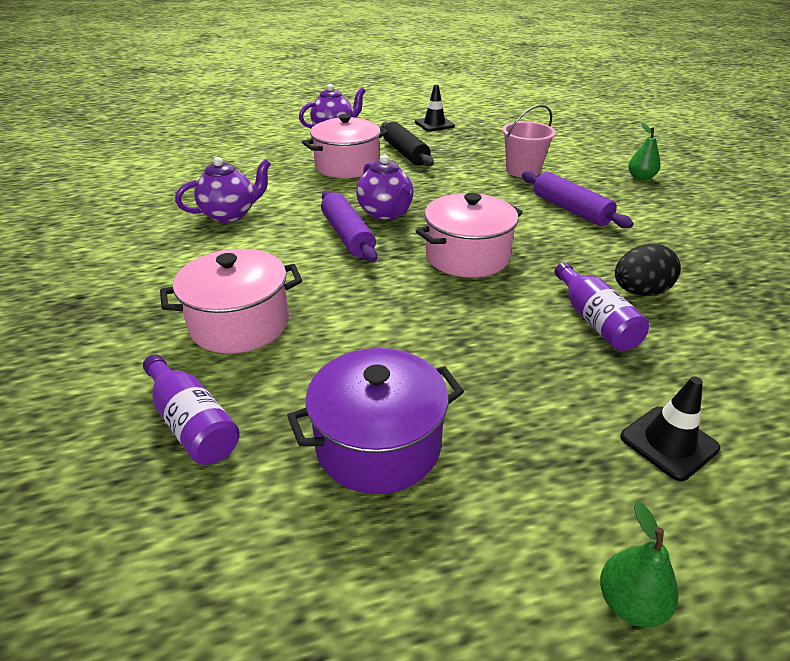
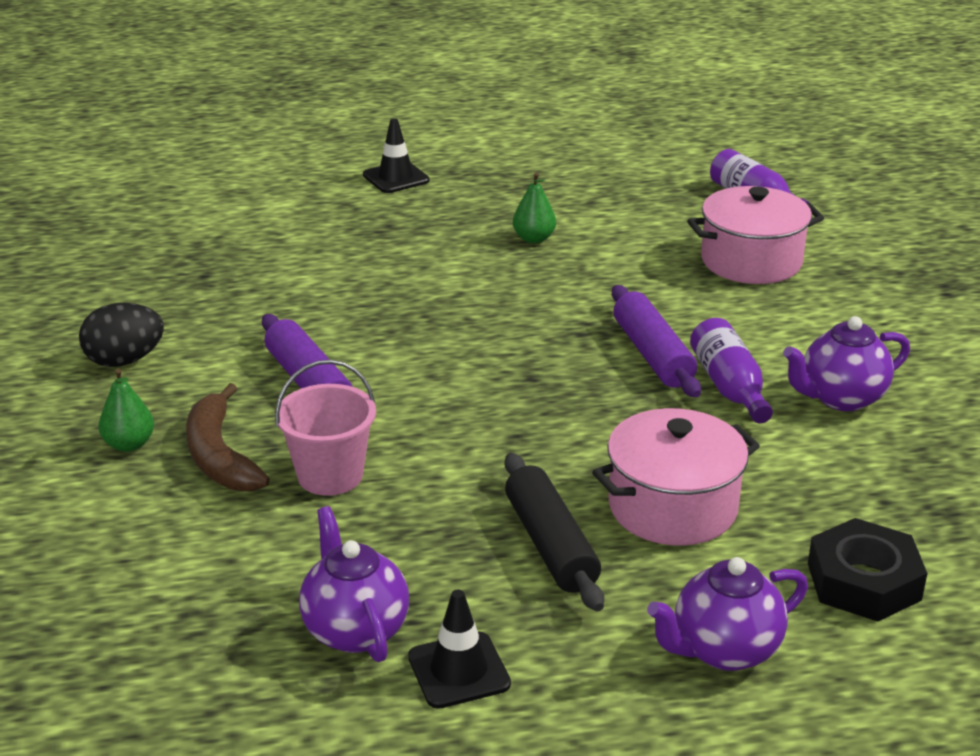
camera: 175 degrees left, 5 degrees down
purple pot [287,348,464,494] -> none
purple teapot [356,154,414,220] -> purple teapot moved to [299,506,409,662]
pink pot [416,193,523,278] -> none
purple bottle [554,262,649,351] -> purple bottle moved to [690,318,773,424]
green pear [600,501,678,627] -> green pear moved to [513,172,556,243]
black egg [615,244,681,296] -> black egg moved to [79,303,164,367]
none -> brown banana [186,383,270,492]
none -> black nut [808,518,928,622]

